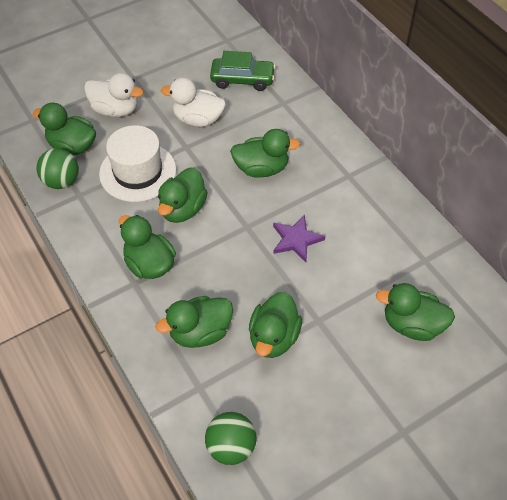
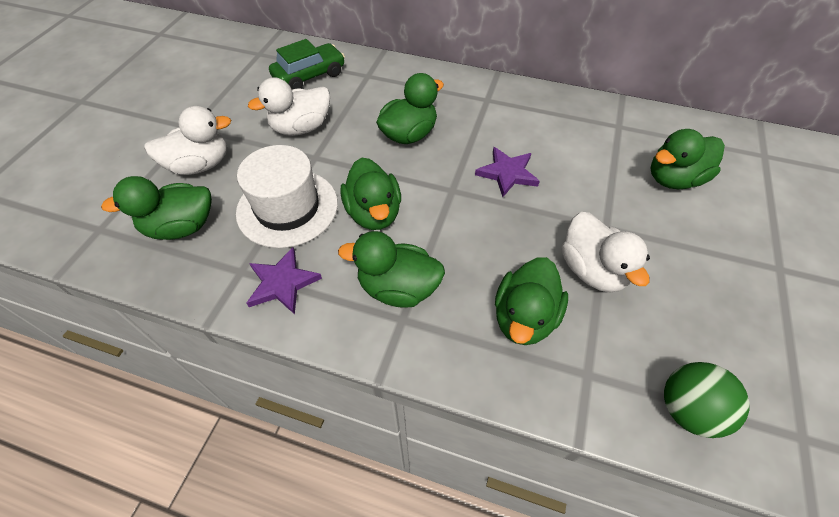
camera: 40 degrees left, 0 degrees up
green ball [36,148,79,189] -> none
green duck [249,292,302,358] -> white duck [562,212,650,293]
none -> purple star [246,247,322,314]

